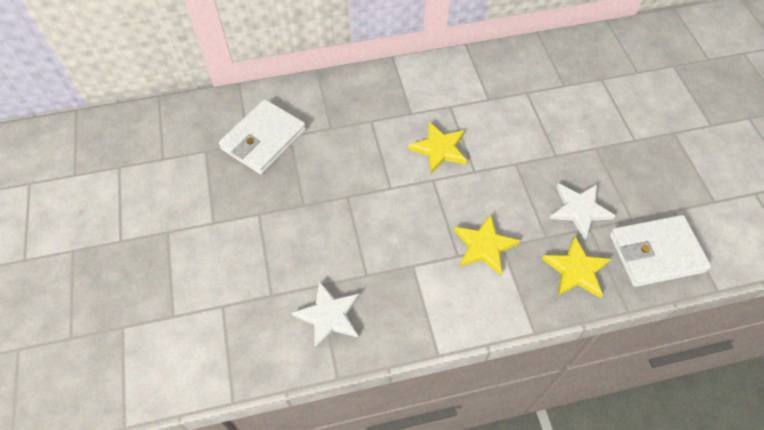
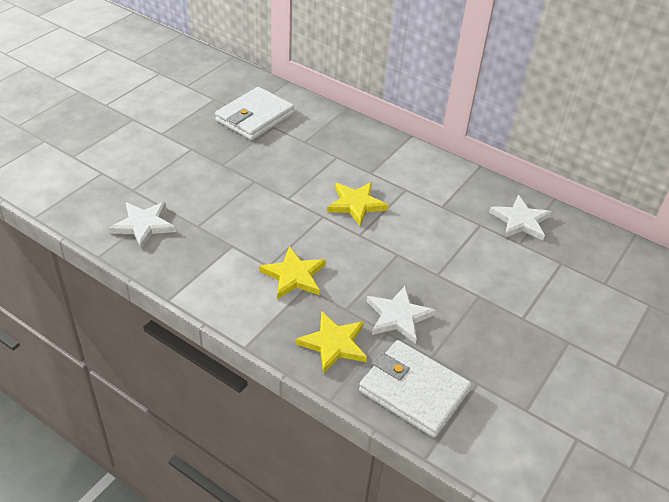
camera: 45 degrees right, 15 degrees down
white wallet [219,99,306,174] -> white wallet turned 45 degrees counterclockwise [215,87,294,140]
none -> white star [489,195,551,240]

